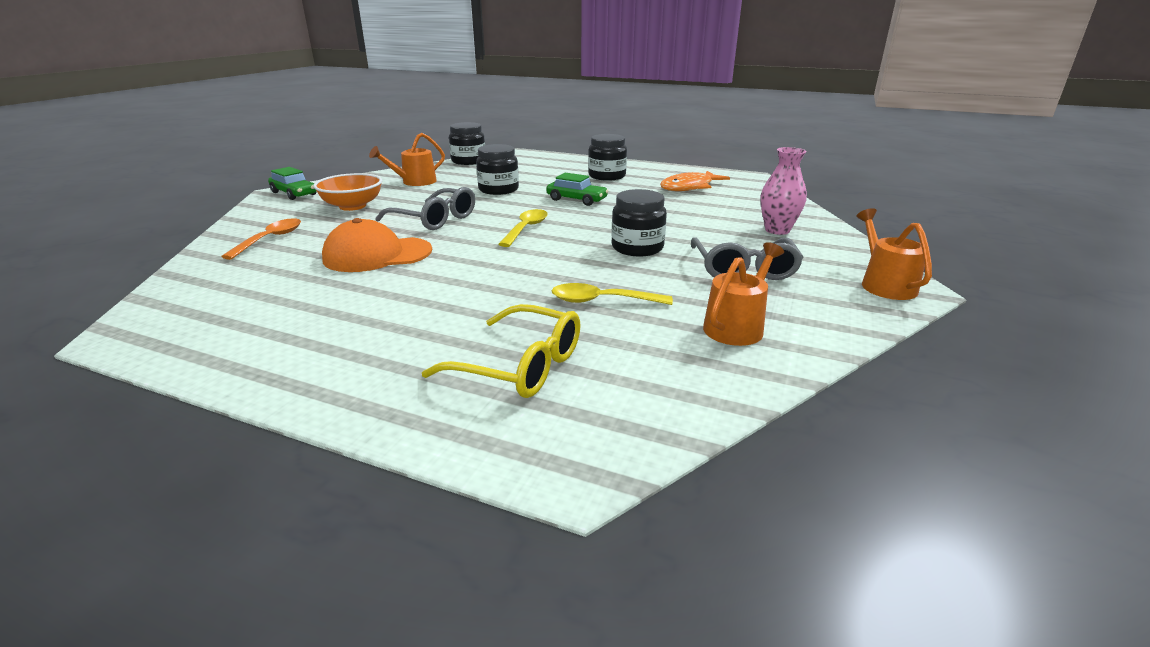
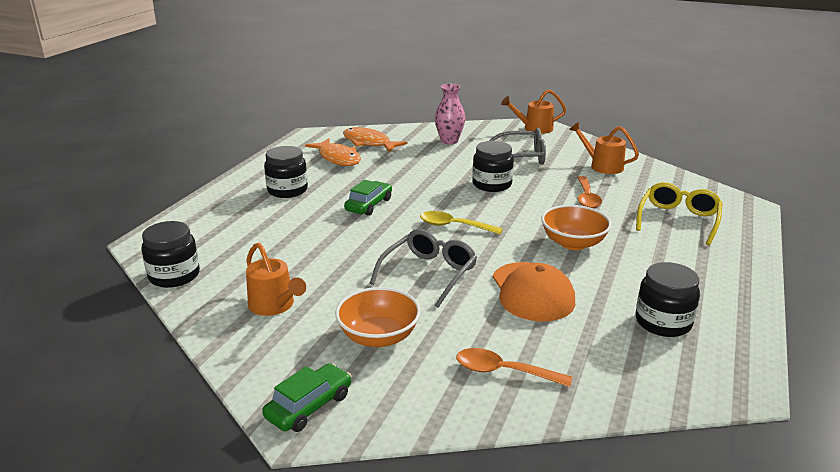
camera: 90 degrees left, 0 degrees up
black jar [476,144,519,195] -> black jar moved to [635,262,700,337]
yellow spoon [552,283,673,305] -> orange spoon [577,176,602,208]
none -> orange fish [343,127,407,152]
none -> orange bowl [541,205,612,250]

